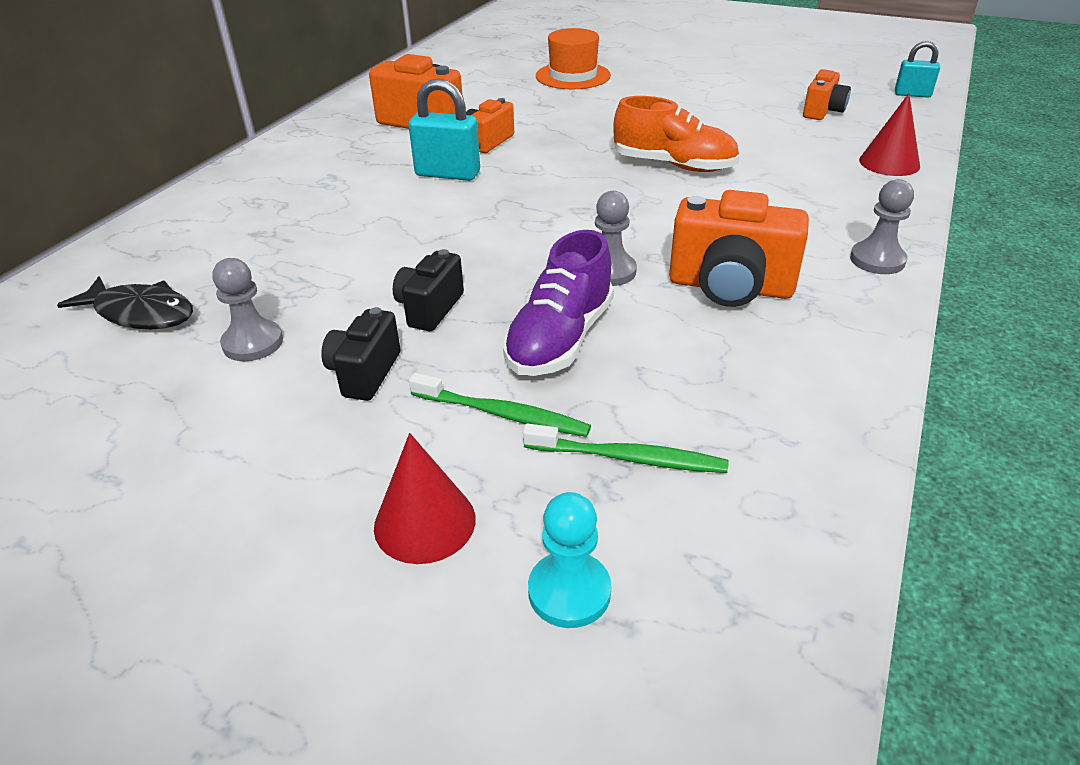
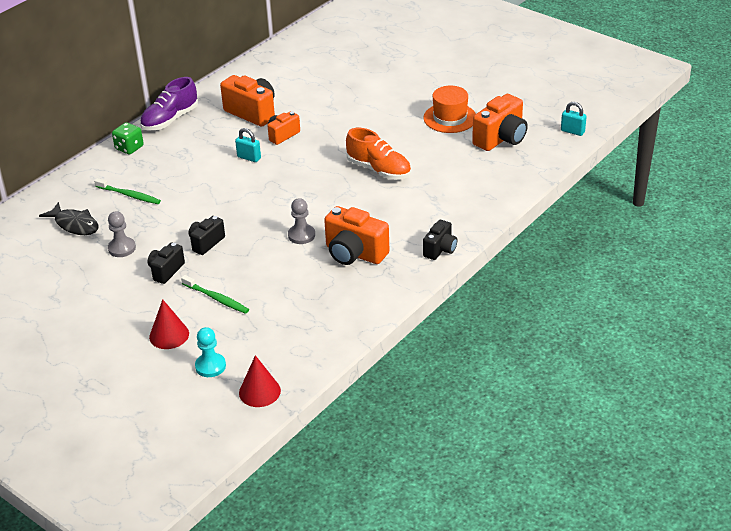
camera: 15 degrees right, 0 degrees up
turquoise padlock [409,79,480,181] -> turquoise padlock [235,128,261,162], size x0.64
purple shoe [503,230,614,376] -> purple shoe moved to [140,77,198,130]
green toothbrush [523,424,729,473] -> green toothbrush moved to [94,178,161,204]
orange hat [536,28,611,89] -> orange hat moved to [424,86,476,133]
orange camera [803,69,851,120] -> orange camera [472,94,528,151], size x1.68
grey pawn [850,179,914,274] -> black camera [423,220,457,260]
red cone [859,93,920,176] -> red cone moved to [239,355,281,407]
none -> green dice [112,122,144,155]

